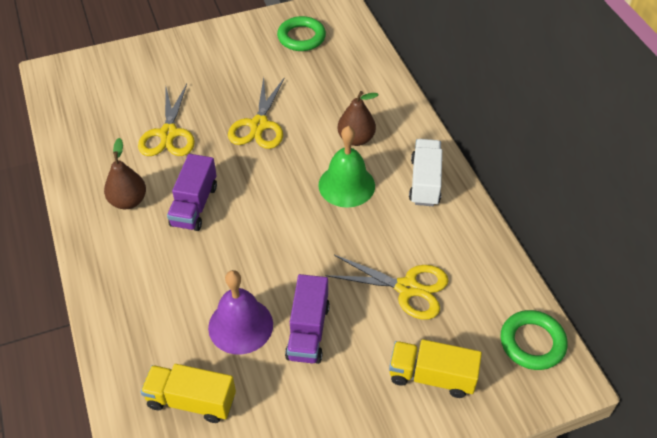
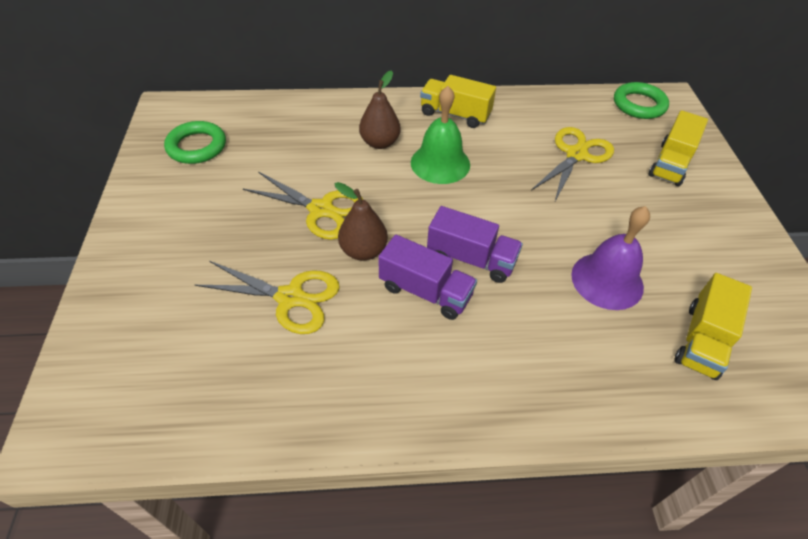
camera: 75 degrees left, 0 degrees up
brown pear [104,138,146,209] -> brown pear moved to [334,182,388,261]
purple truck [285,274,330,364] -> purple truck moved to [427,206,523,283]
white truck [409,139,442,206] -> yellow truck [420,75,496,128]

